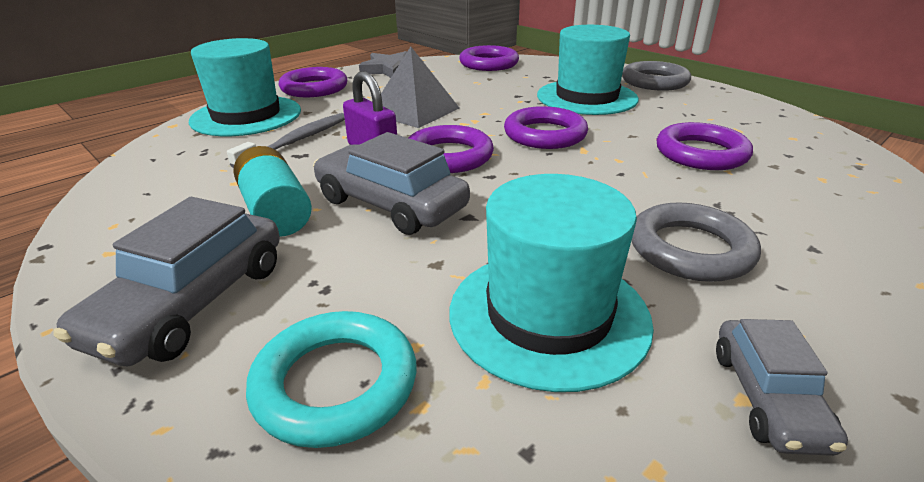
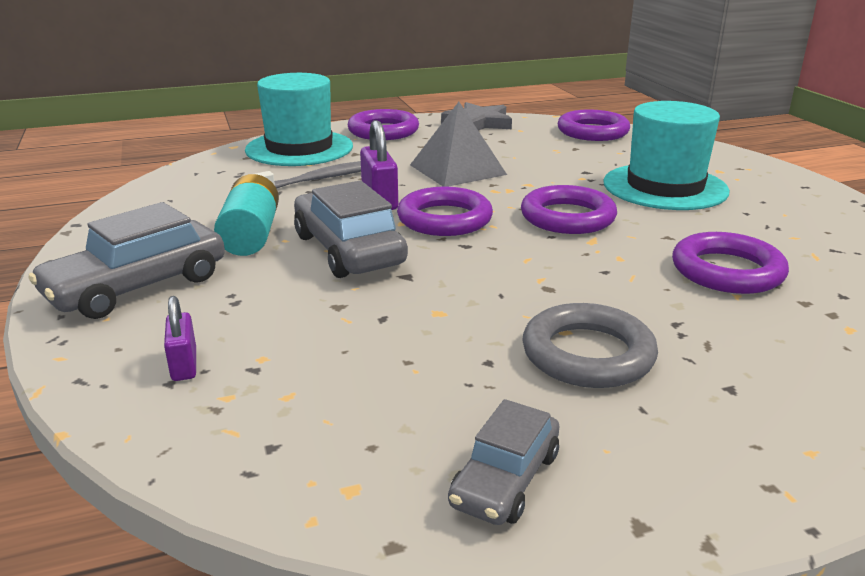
camera: 25 degrees right, 5 degrees down
turquoise ring [246,311,417,448] -> purple padlock [164,296,196,381]
turquoise hat [449,174,654,392] -> none
grey ring [622,61,691,91] -> none

